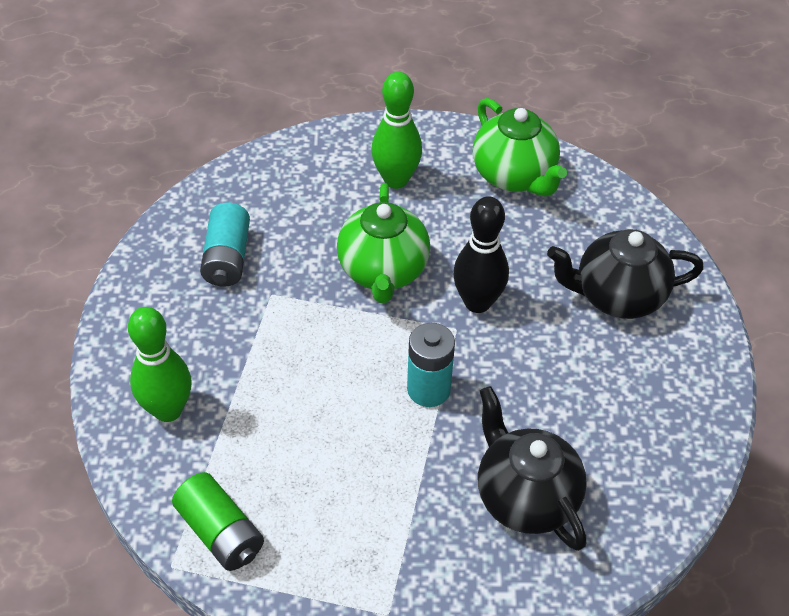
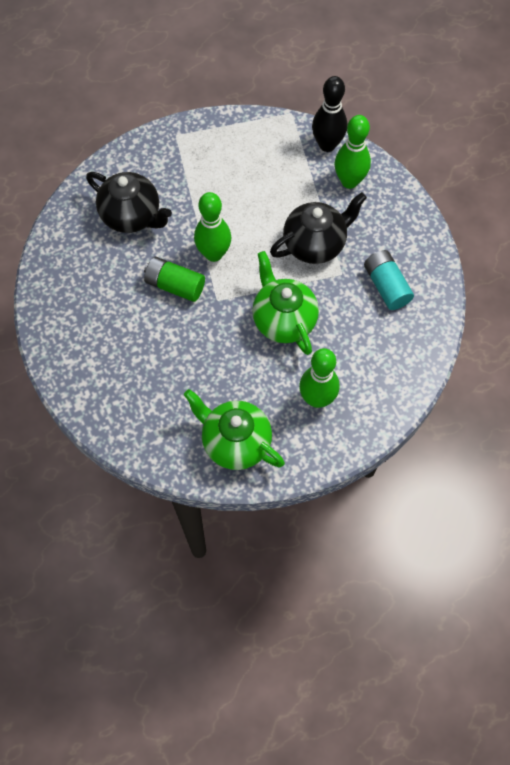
camera: 155 degrees right, 15 degrees up
green battery [172,472,264,571] -> green battery moved to [144,257,205,302]
turquoise battery [407,323,455,407] -> green bowling pin [194,192,231,262]
black bowling pin [453,196,509,313] -> black bowling pin moved to [312,76,347,152]
black teapot [547,229,704,319] -> black teapot moved to [270,192,367,264]

